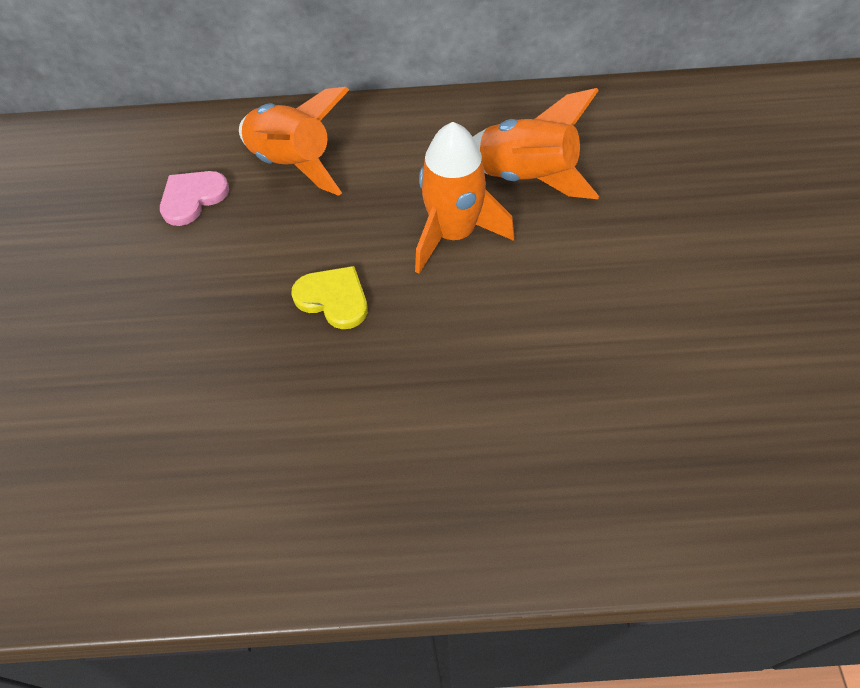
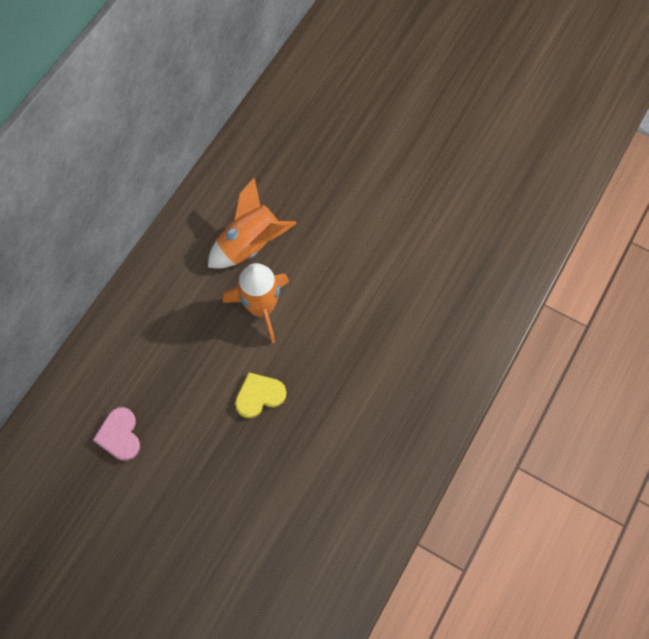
camera: 60 degrees left, 10 degrees up
orange rocket [239,87,349,196] -> none

